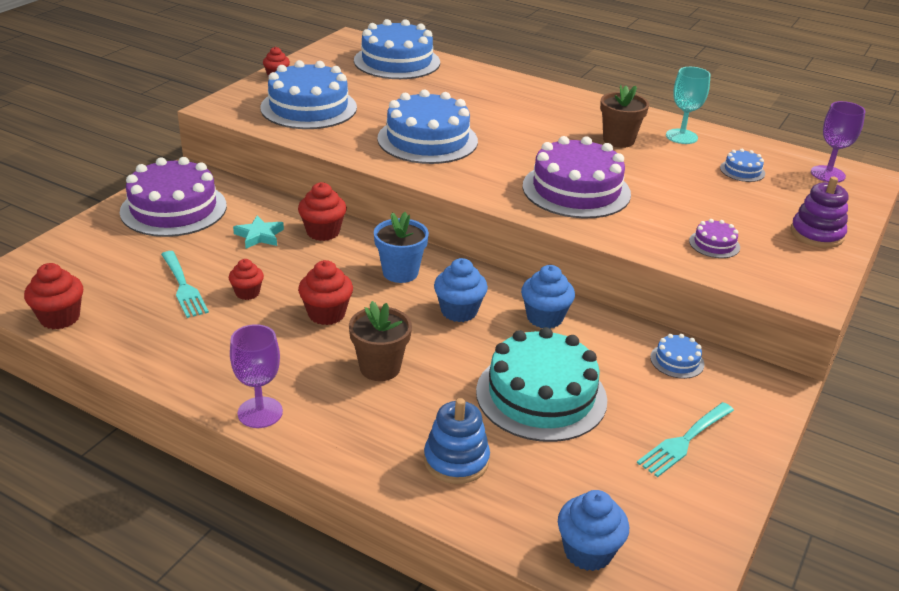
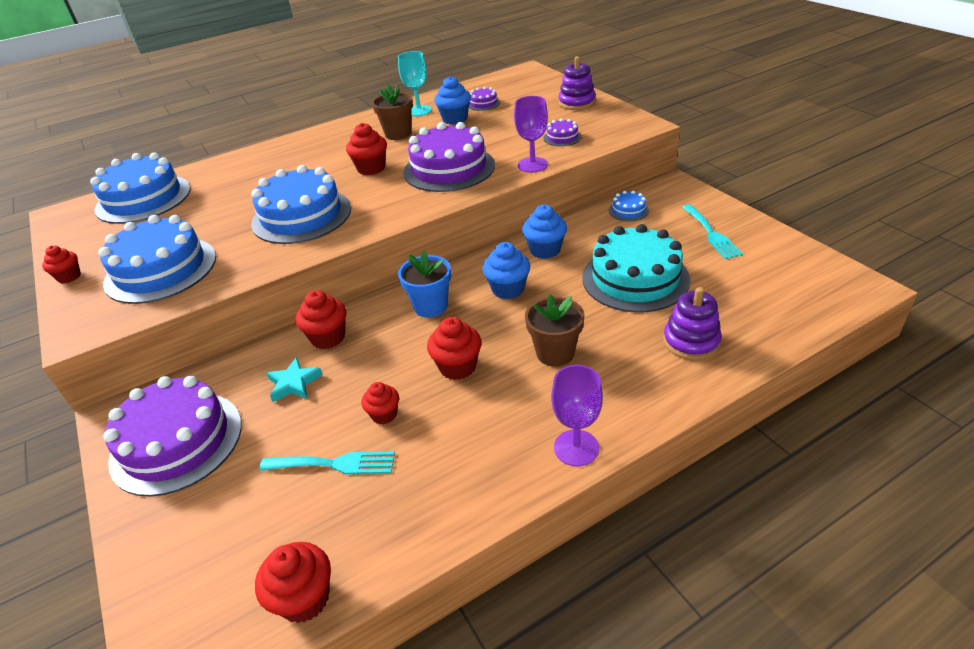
camera: 55 degrees left, 5 degrees up
blue stacking toy [424,398,490,484] -> purple stacking toy [663,287,722,360]
blue cupcake [558,490,629,571] -> blue cupcake moved to [434,76,471,124]
blue cake [720,149,765,182] -> purple cake [469,87,500,111]
purple goblet [811,101,865,183] -> purple goblet moved to [514,96,548,173]
none -> red cupcake [346,123,387,175]

